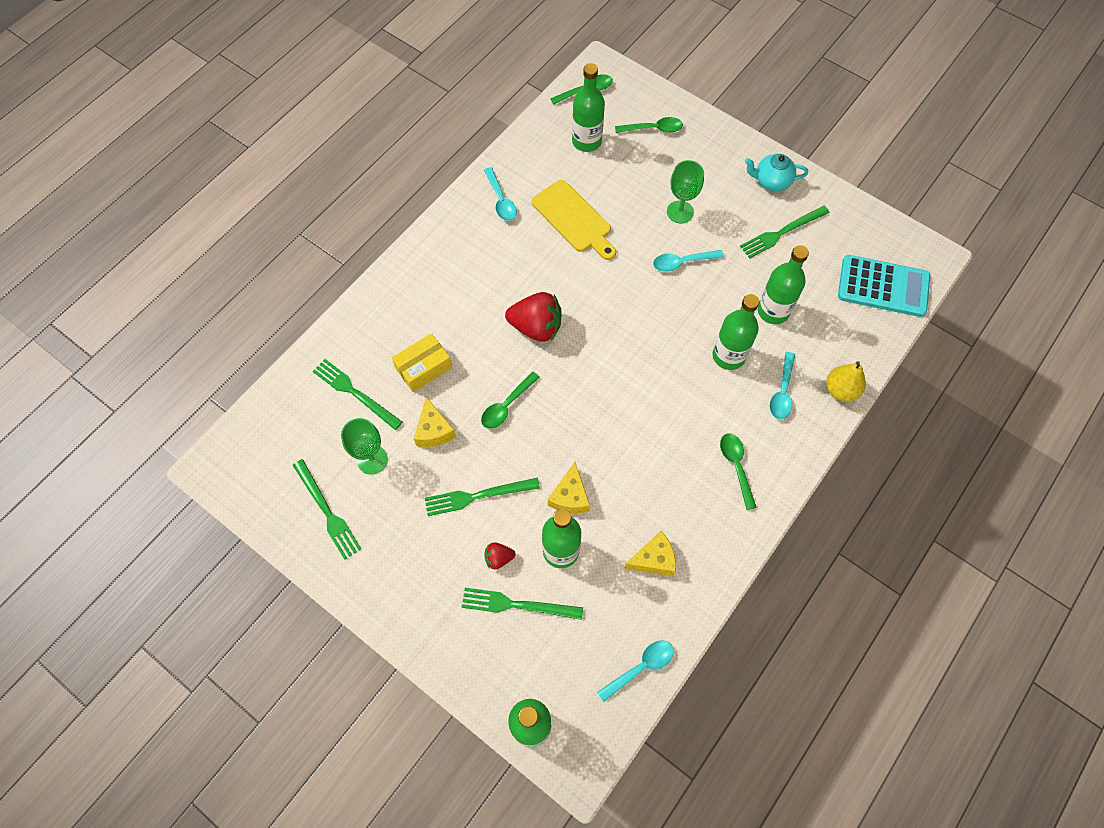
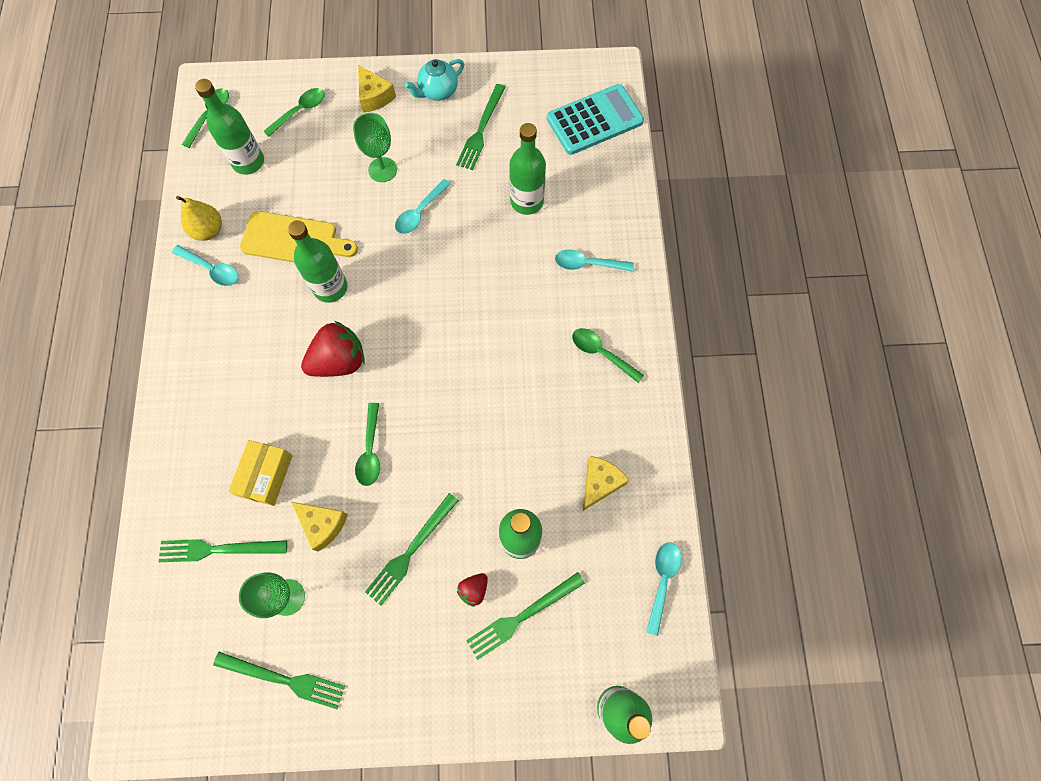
camera: 40 degrees left, 5 degrees up
yellow cheese [548,462,590,513] -> yellow cheese moved to [358,65,396,113]
green bottle [713,294,760,370] -> green bottle moved to [288,220,347,303]
turquoise spoon [770,352,795,419] -> turquoise spoon turned 120 degrees clockwise [555,249,634,272]
yellow pear [827,361,866,402] -> yellow pear moved to [176,196,222,241]

